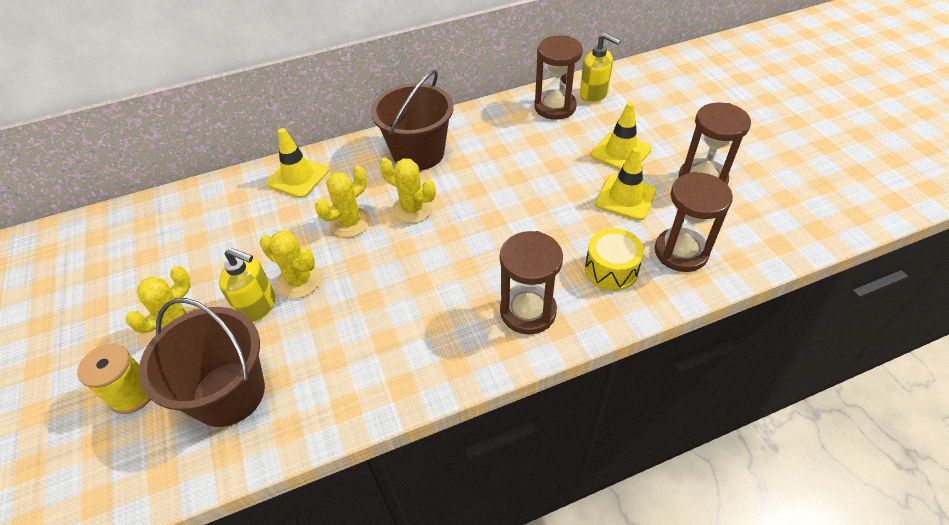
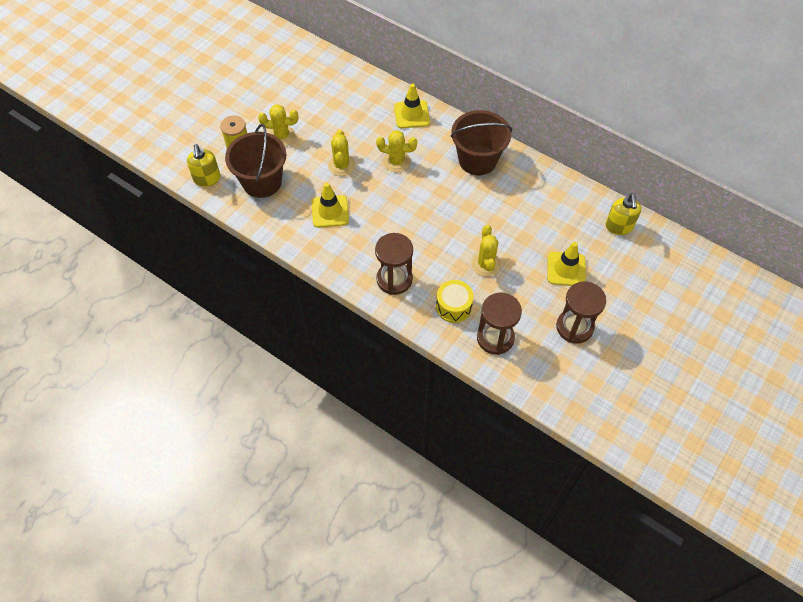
camera: 55 degrees right, 10 degrees up
yellow soap dispenser [219,248,275,322] -> yellow soap dispenser moved to [187,144,221,187]
yellow cactus [380,158,436,223] -> yellow cactus moved to [471,225,501,277]
brown hourglass [534,35,583,120] -> none
yellow traffic cone [595,147,657,220] -> yellow traffic cone moved to [312,183,349,228]

